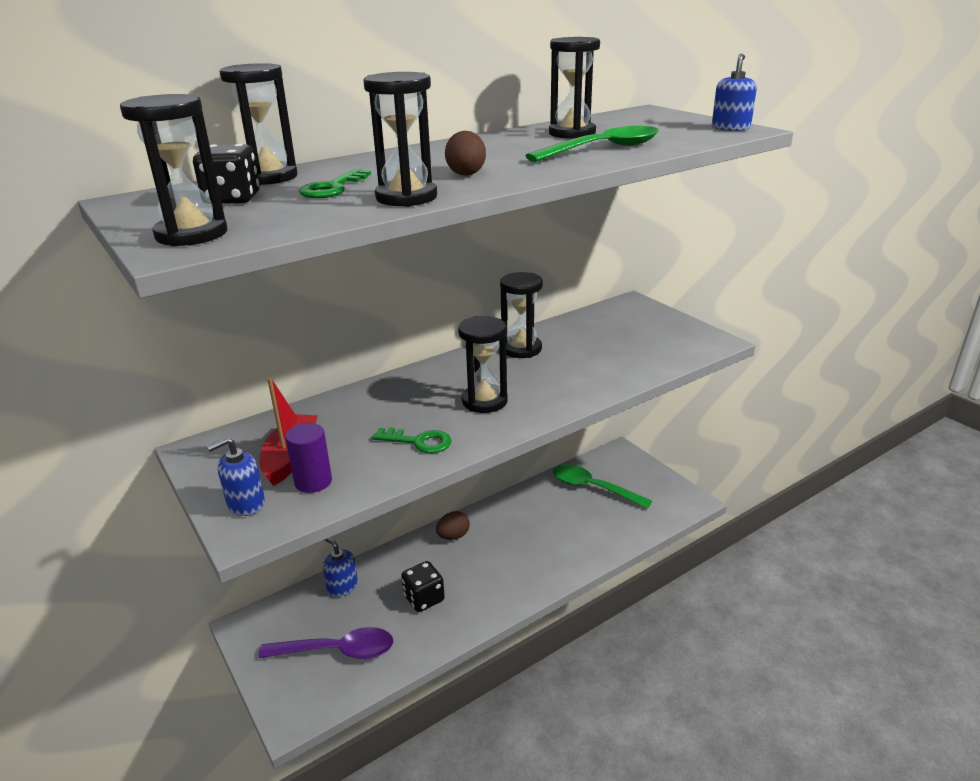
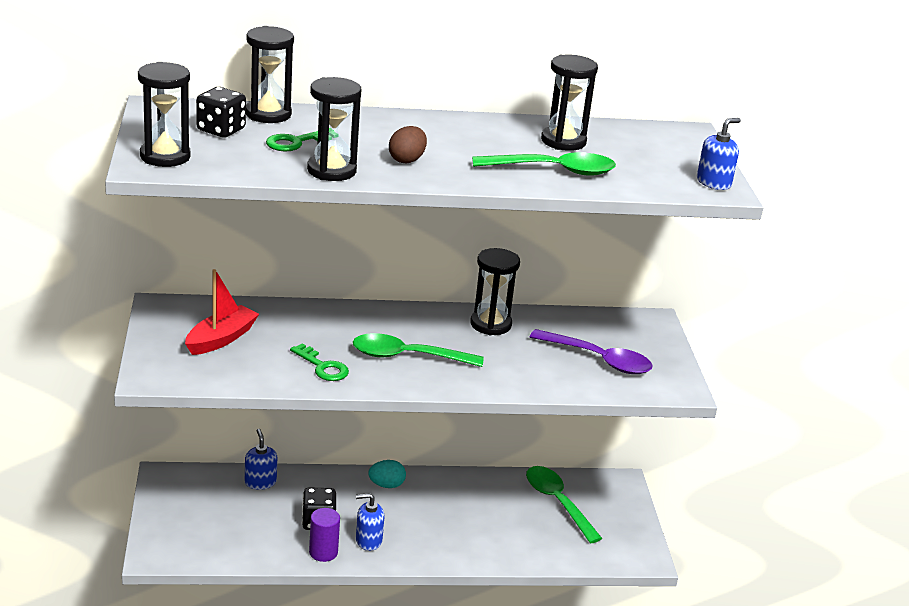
camera: 25 degrees right, 0 degrees up
blue soap dispenser [207,437,265,516] -> blue soap dispenser moved to [356,493,384,551]
purple spoon [259,627,393,659] -> purple spoon moved to [530,329,653,374]
purple cylinder [285,423,332,493] -> purple cylinder moved to [309,508,340,562]
brown egg [436,511,470,540] -> turquoise egg [368,460,406,488]
black hourglass [458,316,508,413] -> green spoon [353,333,484,367]

